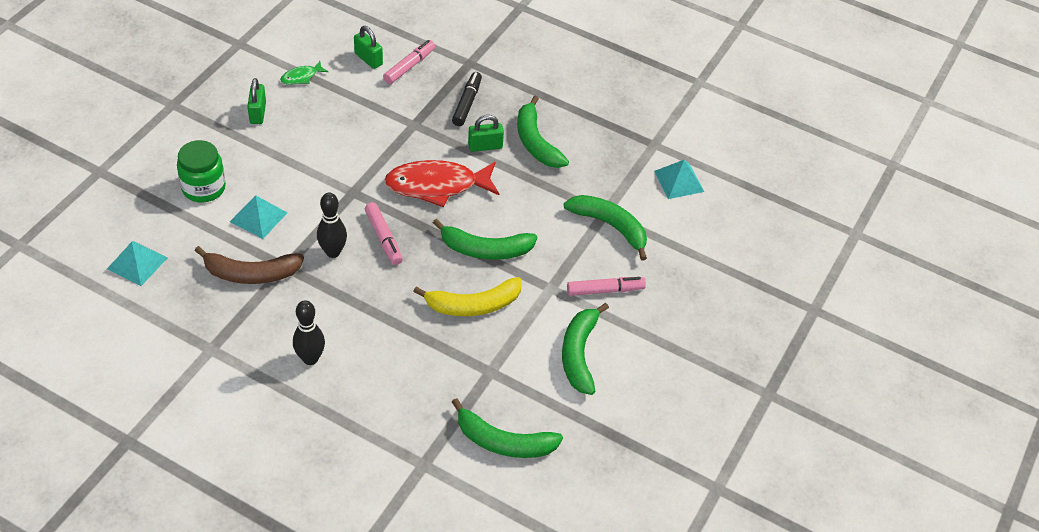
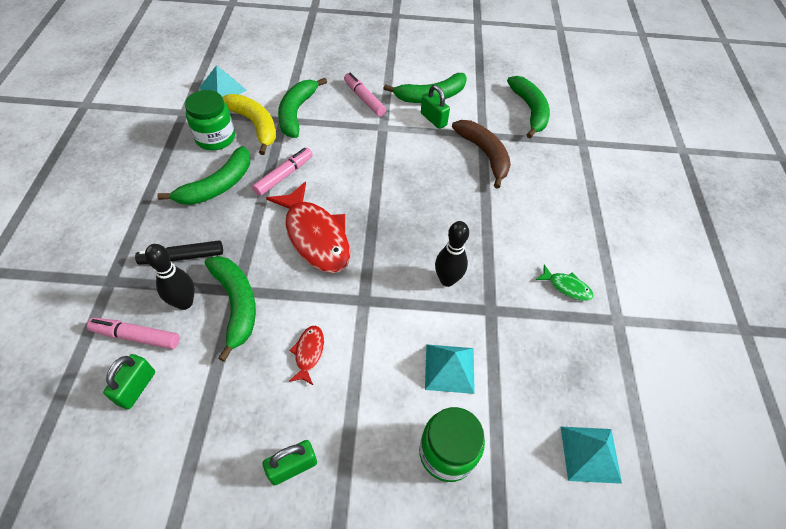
camera: 115 degrees left, 5 degrees up
brown banana [195,246,304,284] -> brown banana moved to [452,120,511,189]
green fish [280,61,329,85] -> green fish moved to [536,265,593,301]
black bowling pin [293,300,325,365] -> black bowling pin moved to [145,244,195,310]
pink marker [365,202,403,265] -> pink marker moved to [252,148,313,196]
yellow banana [413,277,522,316] -> yellow banana moved to [222,94,276,155]
green banana [433,219,537,260] -> green banana moved to [205,256,256,362]
green padlock [468,115,504,152] -> green padlock moved to [421,85,450,129]
none -> green jar [185,90,235,150]
none -> red fish [289,325,324,385]

